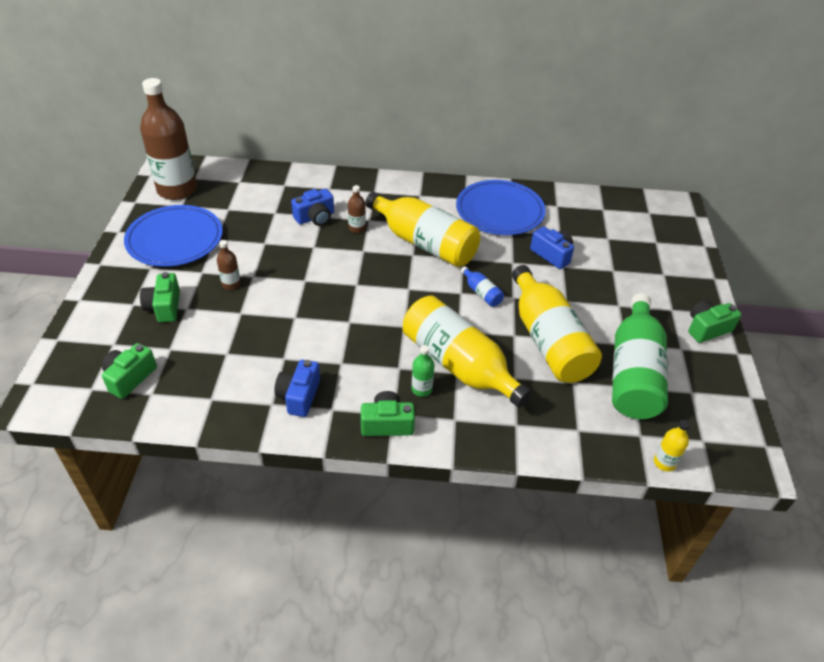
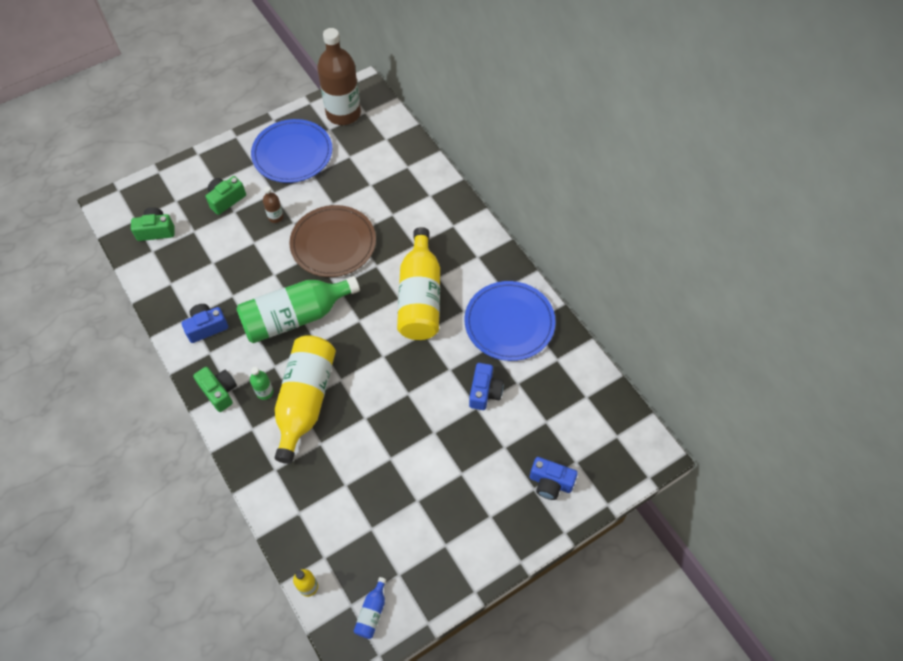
camera: 55 degrees right, 15 degrees up
blue camera [291,189,334,226] -> blue camera moved to [530,457,578,500]
brown bottle [348,185,366,233] -> none
blue bottle [461,266,504,307] -> blue bottle moved to [354,577,387,639]
yellow bottle [512,265,602,383] -> none
green bottle [612,294,668,419] -> green bottle moved to [236,276,360,343]
green camera [688,300,741,343] -> none
none -> brown plate [289,205,376,277]

